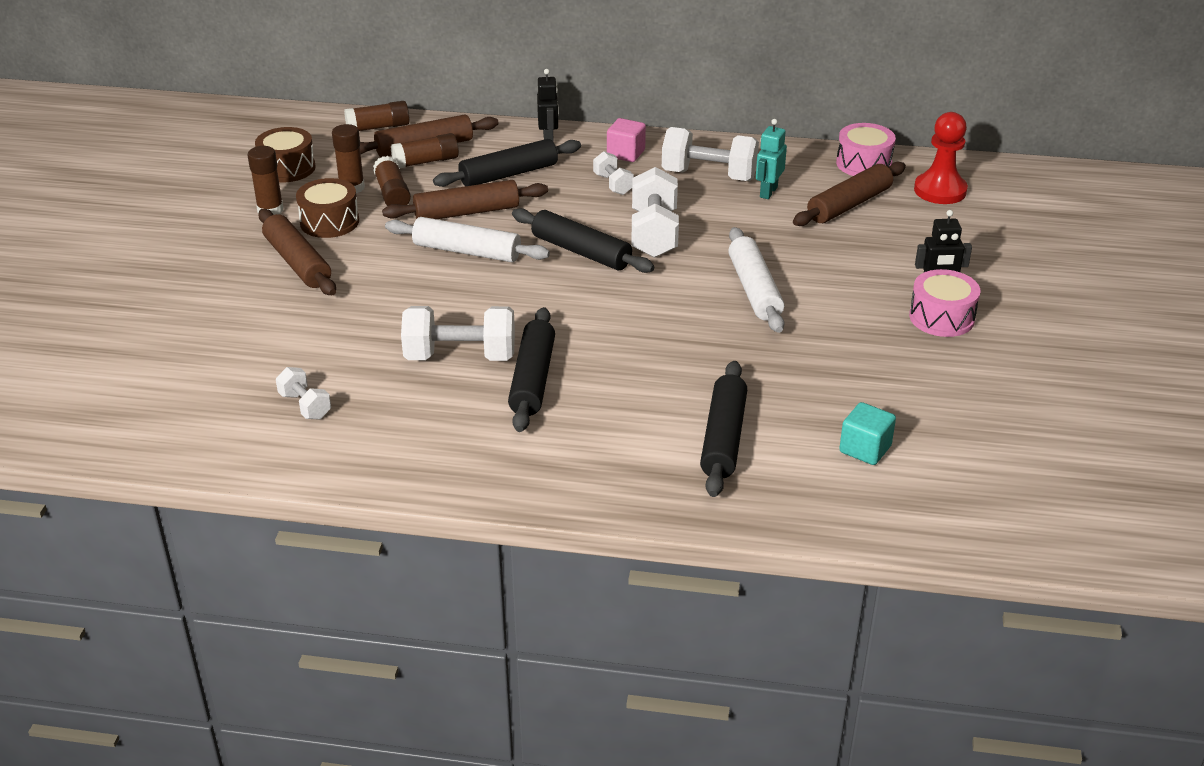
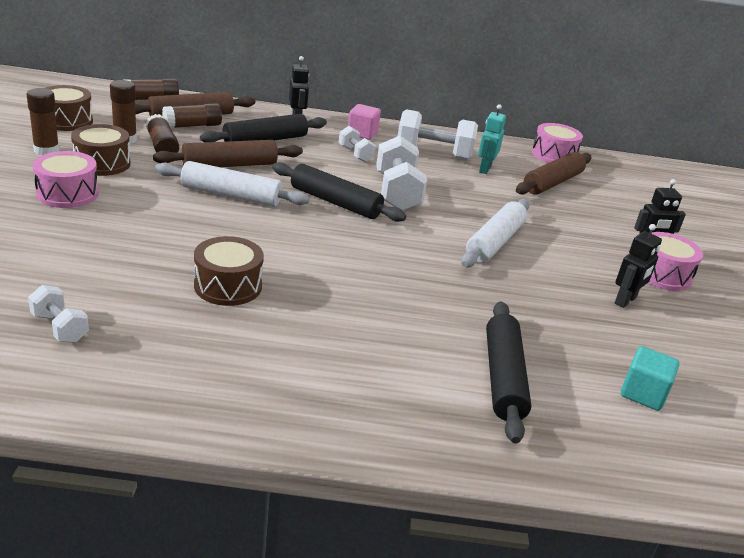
camera: 10 degrees left, 5 degrees down
brown rolling pin [258,209,336,295] -> pink drum [33,151,99,208]
white dumbbell [401,306,515,361] -> brown drum [194,236,264,306]
black rolling pin [508,307,555,432] -> none
white rolling pin [728,227,785,333] -> white rolling pin turned 45 degrees clockwise [461,199,530,268]
red pawn [914,112,968,204] -> none
none -> black robot [615,224,662,308]

